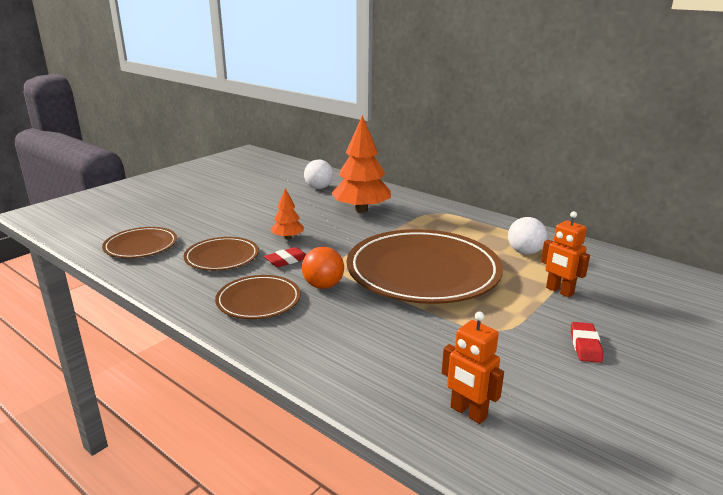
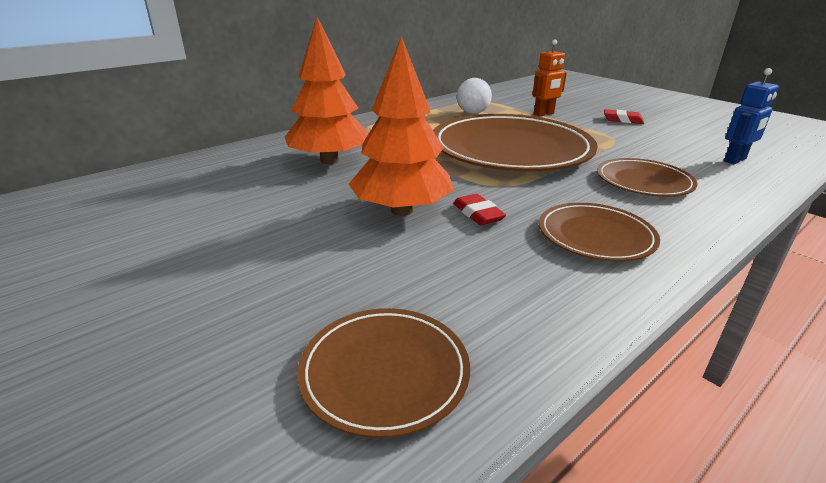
camera: 80 degrees left, 5 degrees up
brown plate [184,237,259,271] -> brown plate moved to [597,158,697,197]
orange tree [270,188,304,240] -> orange tree [349,36,454,216], size x1.99
orange ball [302,247,344,289] -> none
white ball [304,159,333,189] -> none
orange robot [442,311,504,424] -> blue robot [724,68,779,164]

